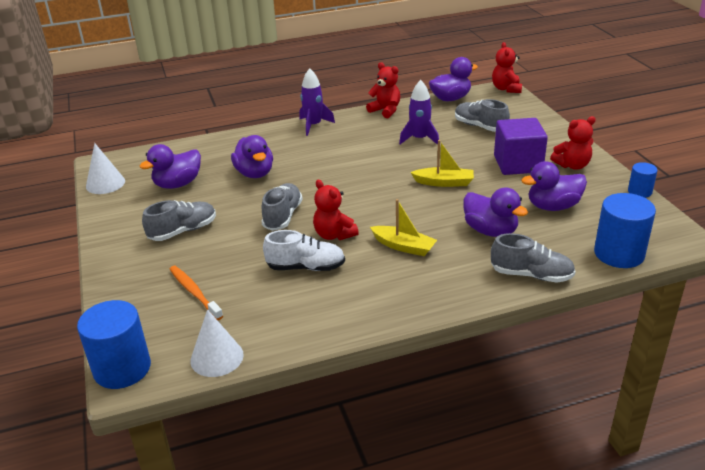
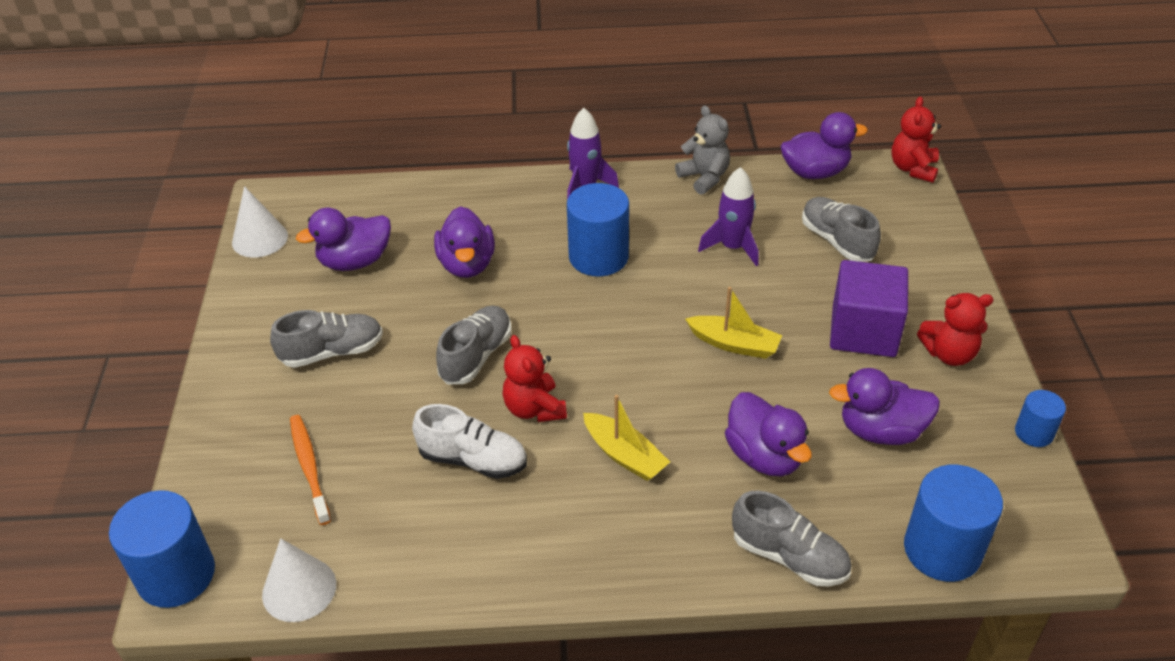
camera: 15 degrees right, 10 degrees up
red teddy bear [366,62,400,118] -> grey teddy bear [675,105,730,195]
none -> blue cylinder [567,183,629,276]

